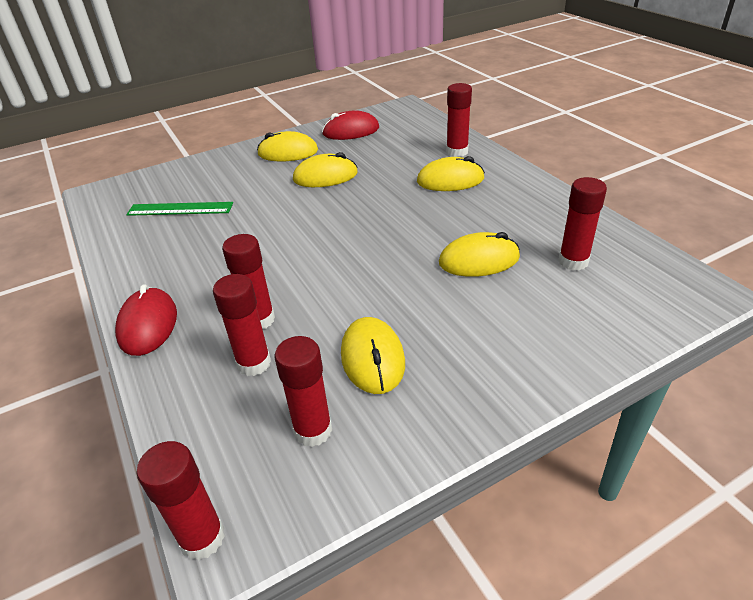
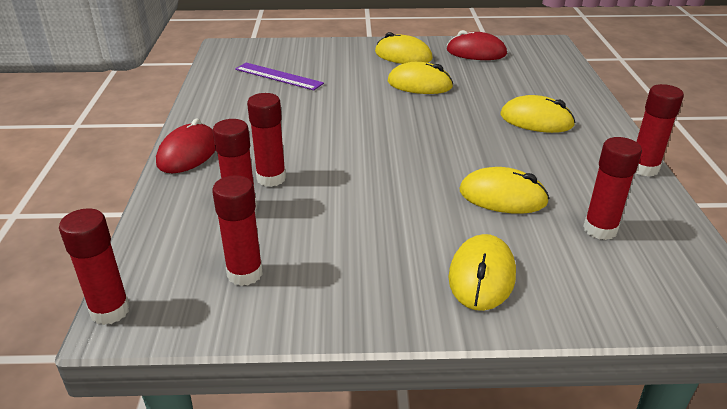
camera: 25 degrees right, 5 degrees down
green ruler [126,202,233,216] -> purple ruler [235,63,324,90]
yellow mouse [341,317,405,394] -> yellow mouse moved to [449,234,516,311]
red glue stick [446,83,472,157] -> red glue stick moved to [635,84,684,177]

